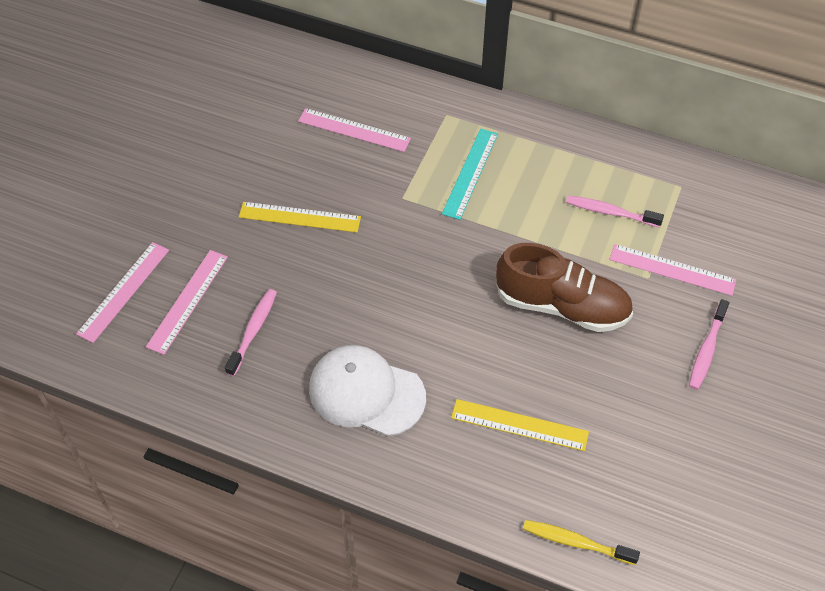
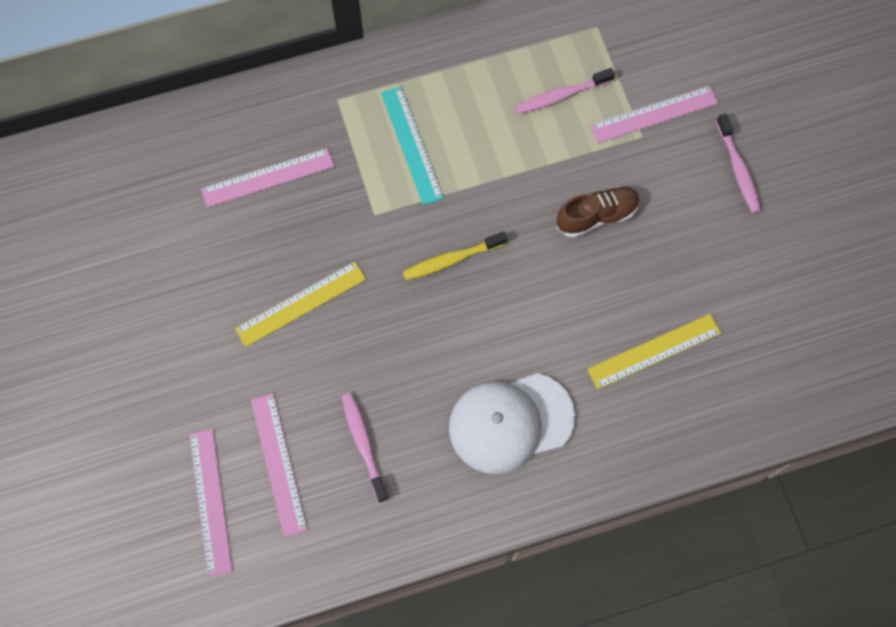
camera: 40 degrees left, 15 degrees up
brown shoe [496,243,633,332] -> brown shoe [557,186,640,238], size x0.61
yellow toothbrush [523,520,640,565] -> yellow toothbrush moved to [403,231,508,280]

